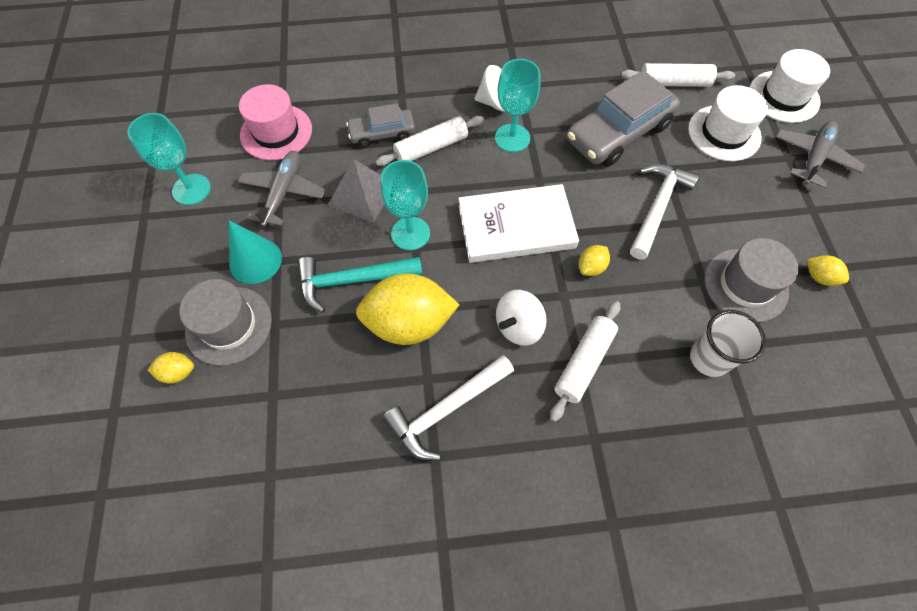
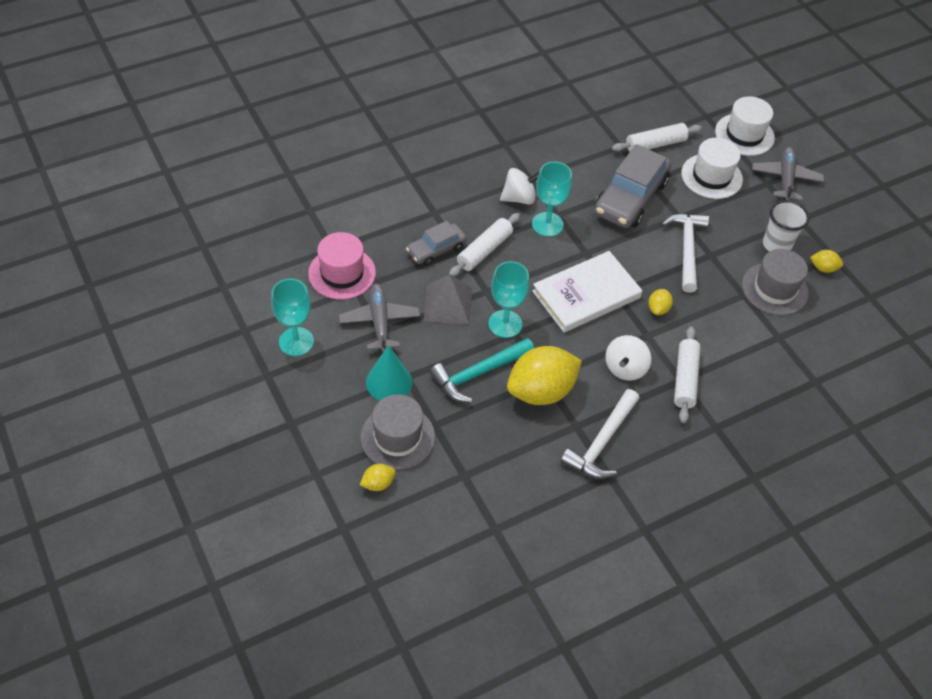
camera: 25 degrees left, 10 degrees down
white cup [690,310,766,377] -> white cup moved to [763,200,810,252]

